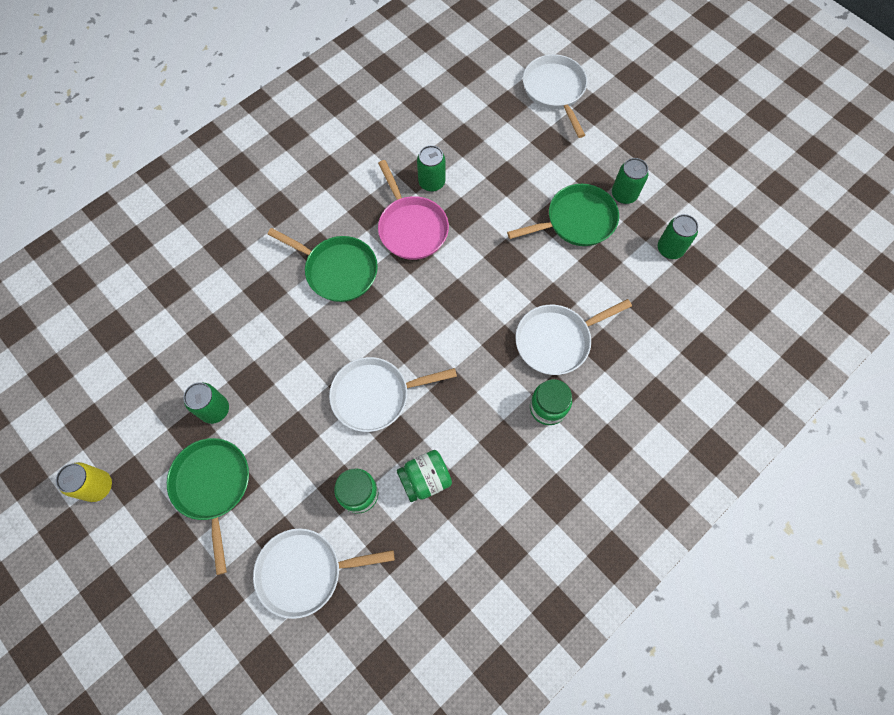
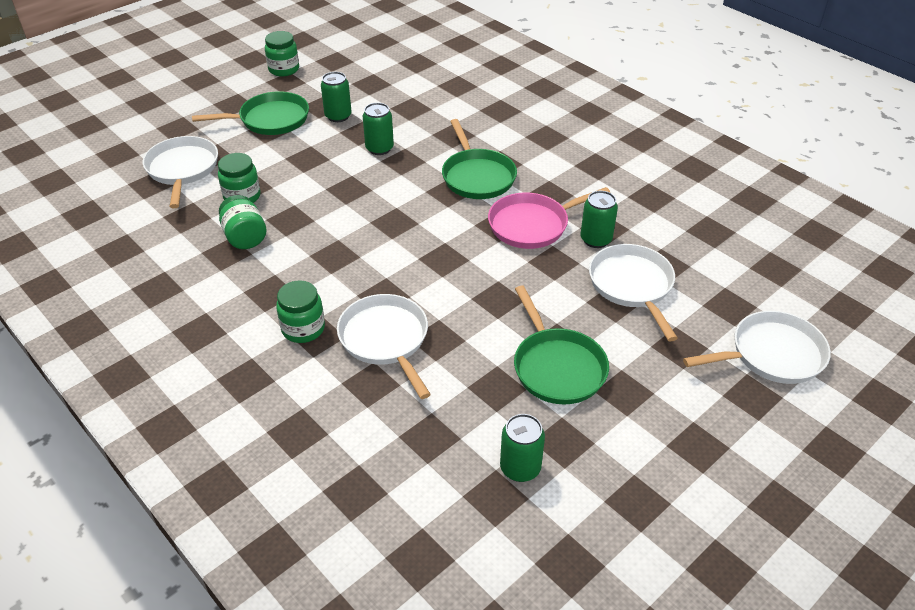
camera: 90 degrees right, 25 degrees down
yellow can [56,462,112,502] -> green jar [265,31,299,77]
green pan [267,228,378,302] -> green pan turned 45 degrees counterclockwise [442,119,517,199]
white pan [329,357,457,432] -> white pan moved to [589,244,678,341]
green can [612,158,648,204] -> green can moved to [363,103,394,155]

